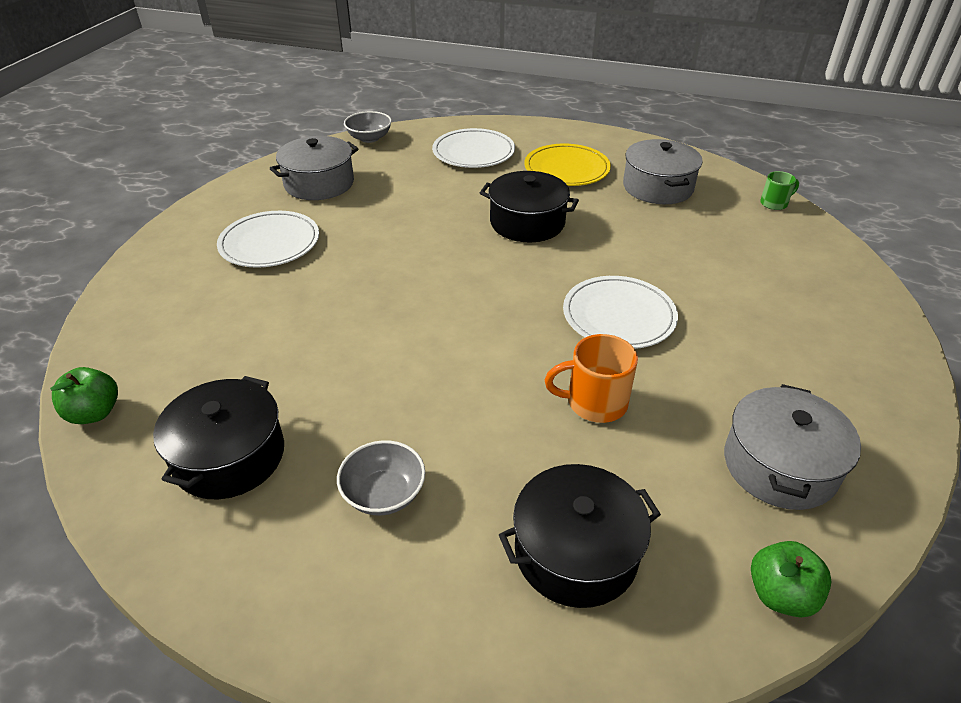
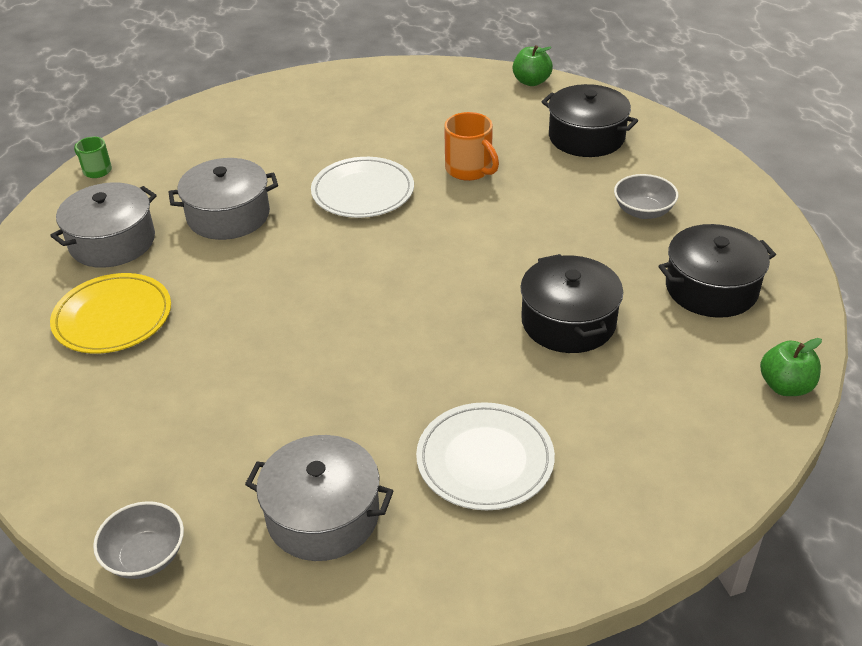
camera: 125 degrees left, 0 degrees up
white plate [432,128,515,168] -> none
black pot [480,171,579,242] -> black pot moved to [520,254,623,353]
grey pot [724,384,861,510] -> grey pot moved to [168,158,278,240]

